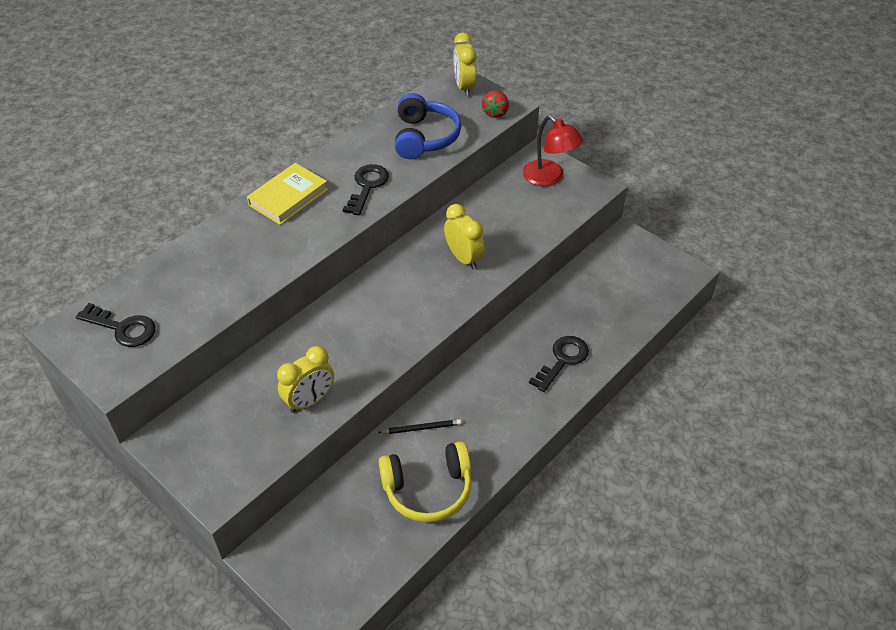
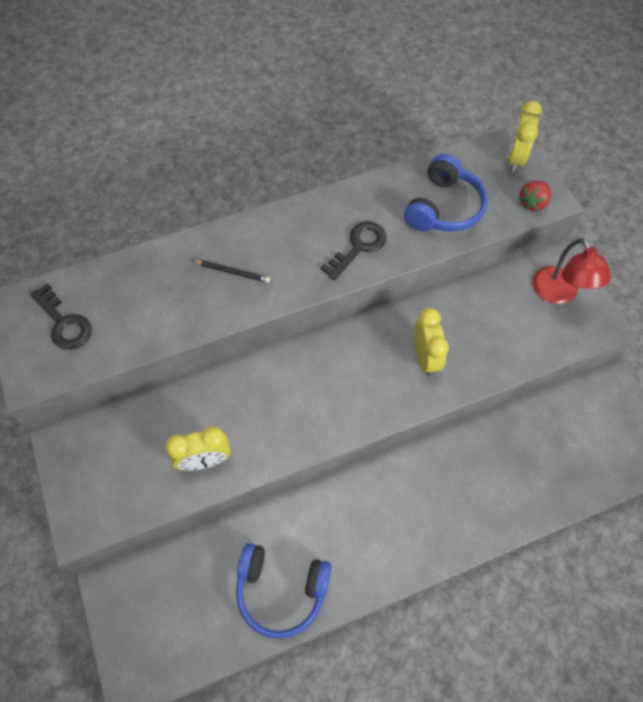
camera: 25 degrees right, 15 degrees up
yellow book [247,163,328,225] -> none
black pencil [378,419,461,434] -> black pencil moved to [192,260,270,283]
yellow headphones [379,441,472,523] -> blue headphones [236,543,332,639]
black key [529,336,589,392] -> none

